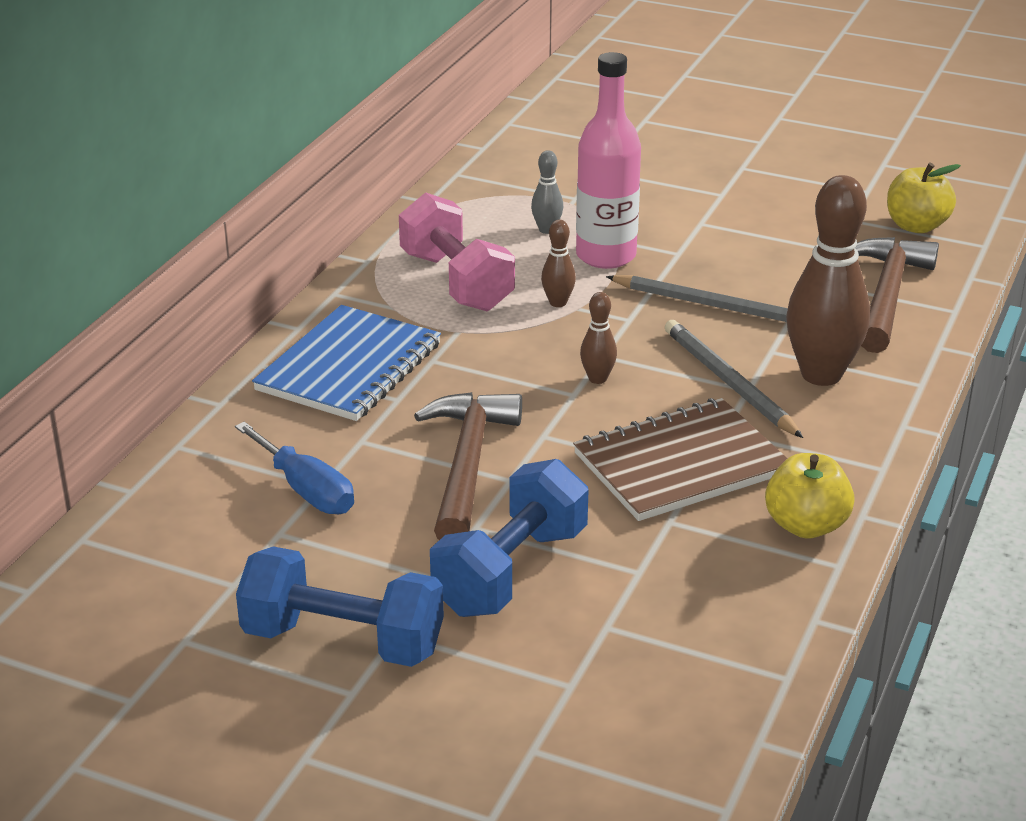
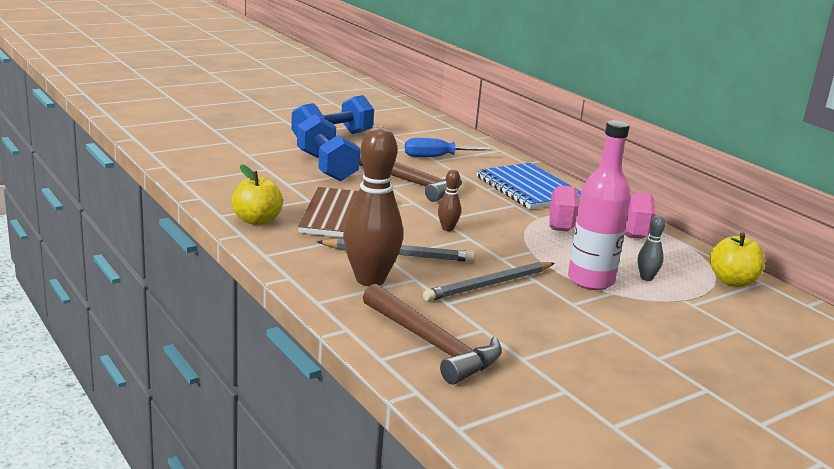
camera: 120 degrees right, 10 degrees down
brown bowling pin [541,220,576,307] -> none
yellow apple [887,162,961,233] -> yellow apple moved to [710,232,765,287]

